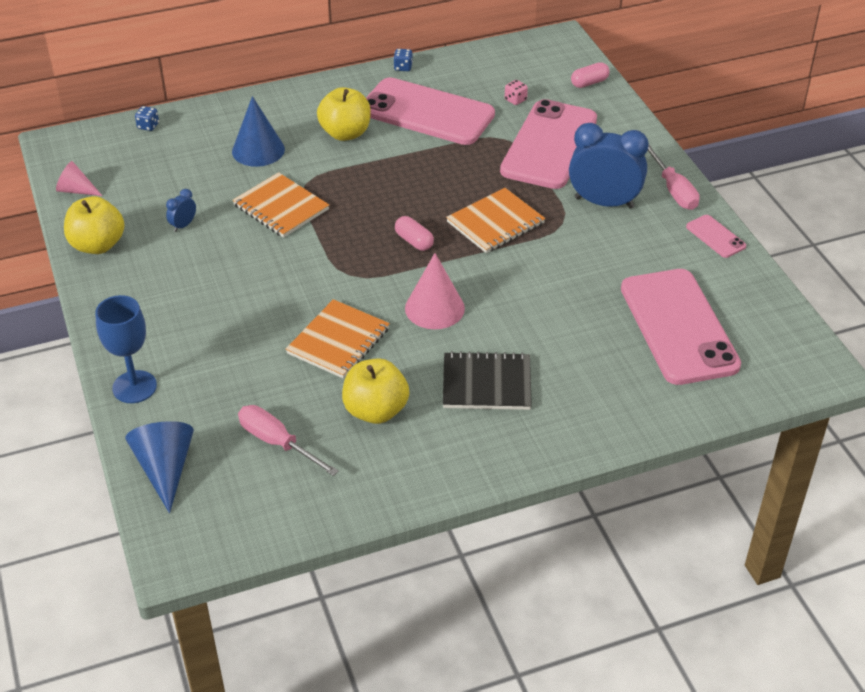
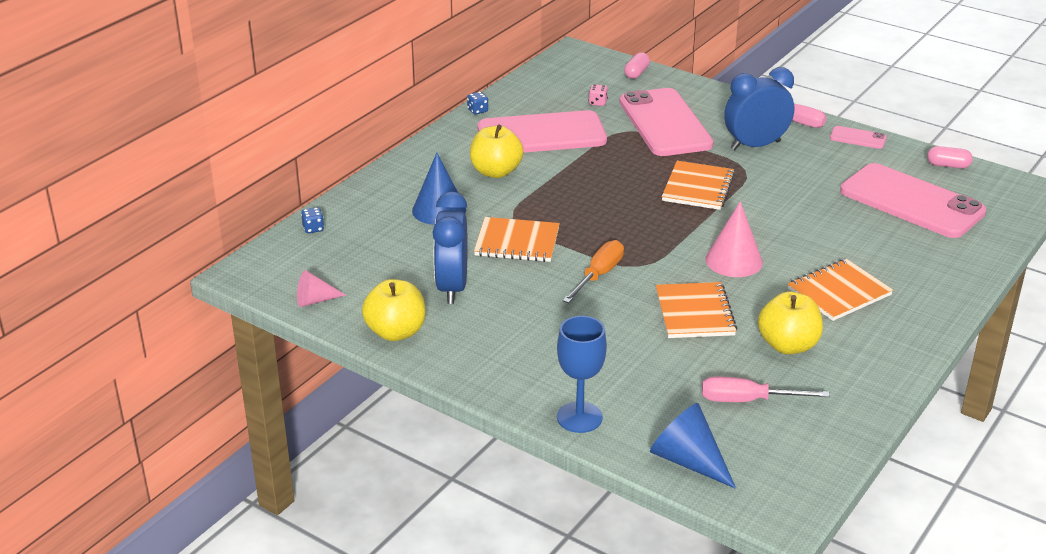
camera: 35 degrees left, 10 degrees down
blue clock [166,189,196,232] -> blue clock [432,191,468,304], size x2.34
pink capsule [395,216,434,251] -> pink capsule moved to [927,146,973,169]
black notebook [443,351,532,410] -> orange notebook [787,259,893,321]
none -> orange screwdriver [562,240,624,303]

